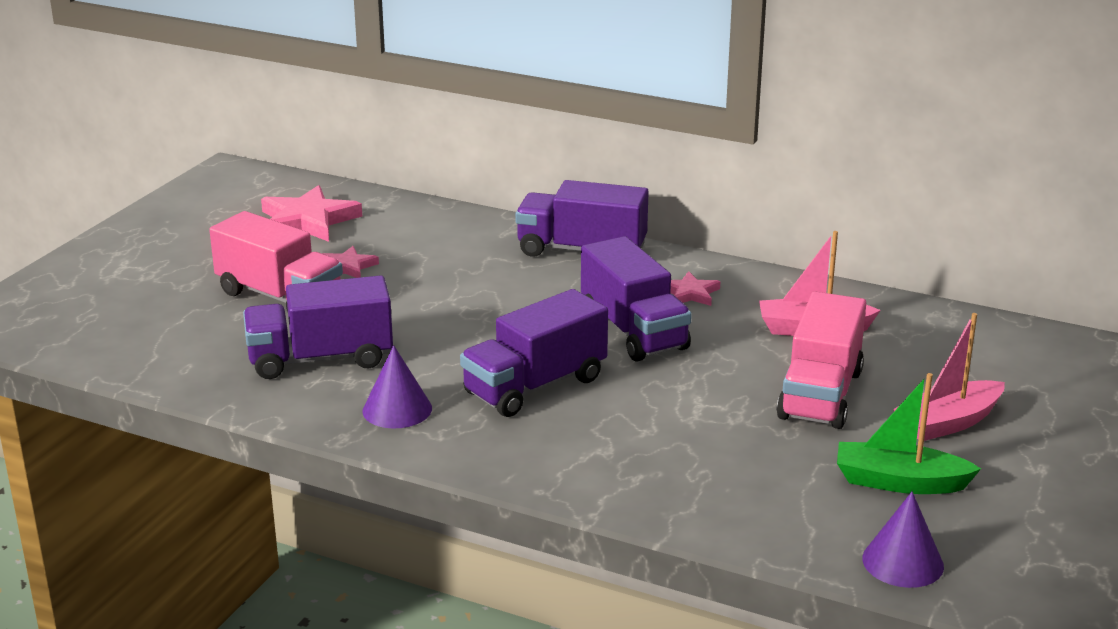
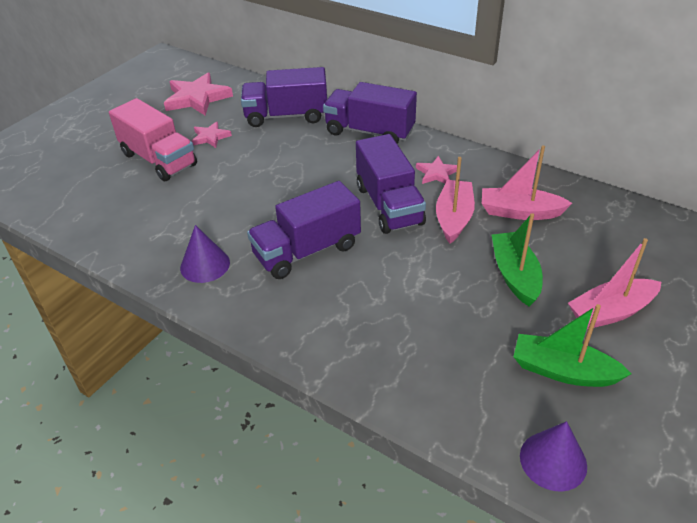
camera: 10 degrees right, 15 degrees up
purple truck [243,275,393,379] -> purple truck moved to [241,67,327,127]
pink truck [777,291,866,429] -> green boat [492,213,543,306]
none -> pink boat [436,157,475,243]

